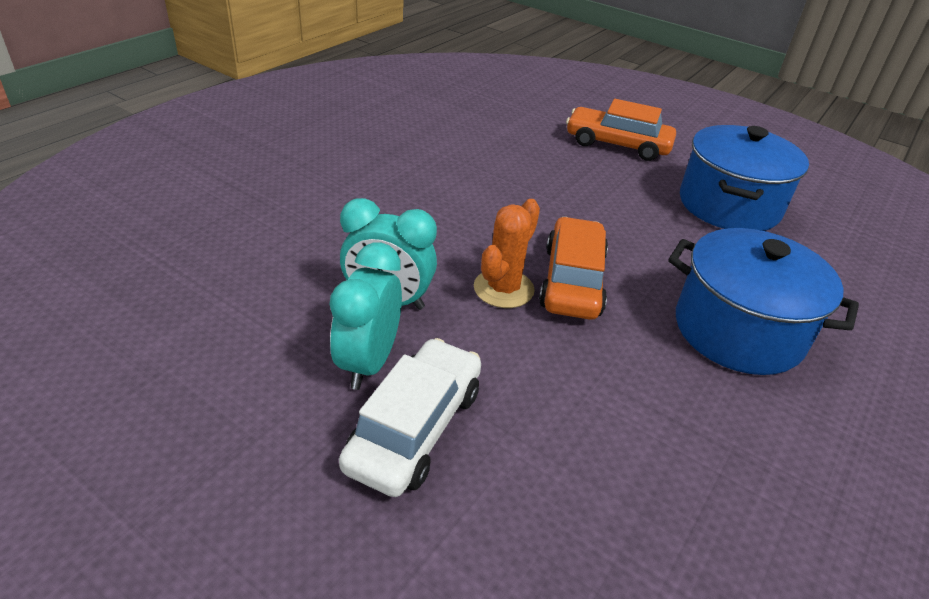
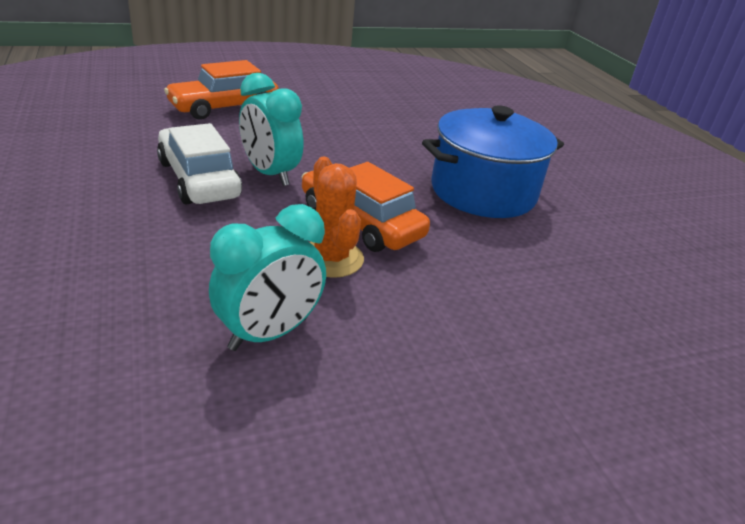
camera: 55 degrees left, 5 degrees down
turquoise clock [330,243,402,390] -> turquoise clock moved to [239,73,304,186]
white car [339,338,481,497] -> white car moved to [157,123,242,205]
blue pot [680,125,809,231] -> none

